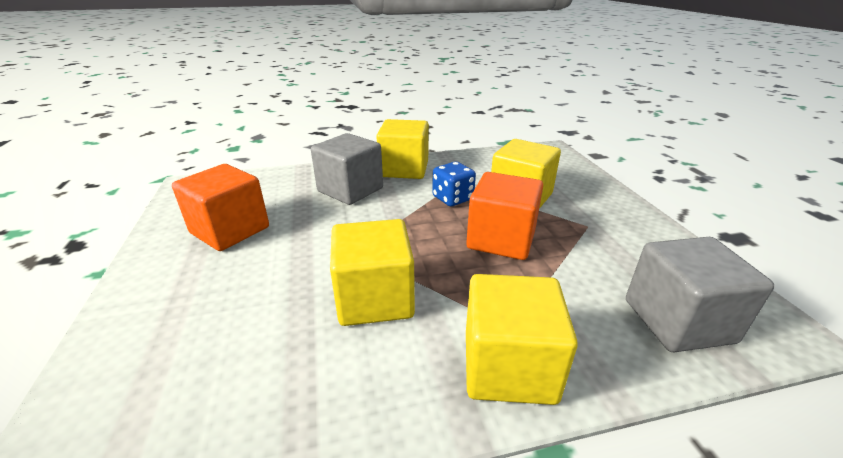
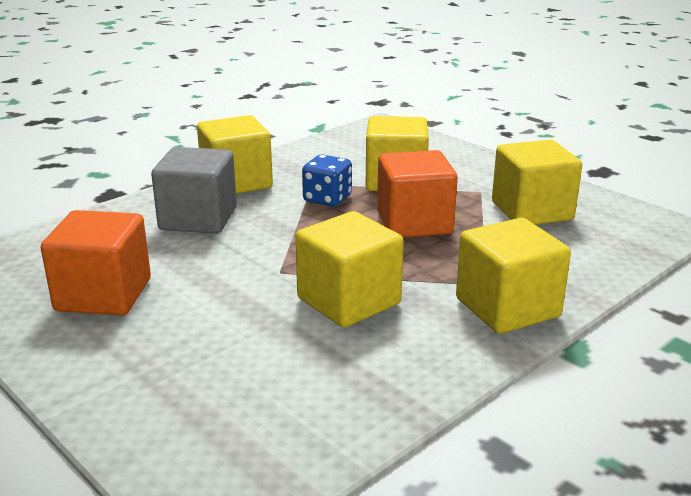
camera: 30 degrees left, 5 degrees down
grey cube [626,237,775,352] -> none
none -> yellow cube [492,140,582,225]

